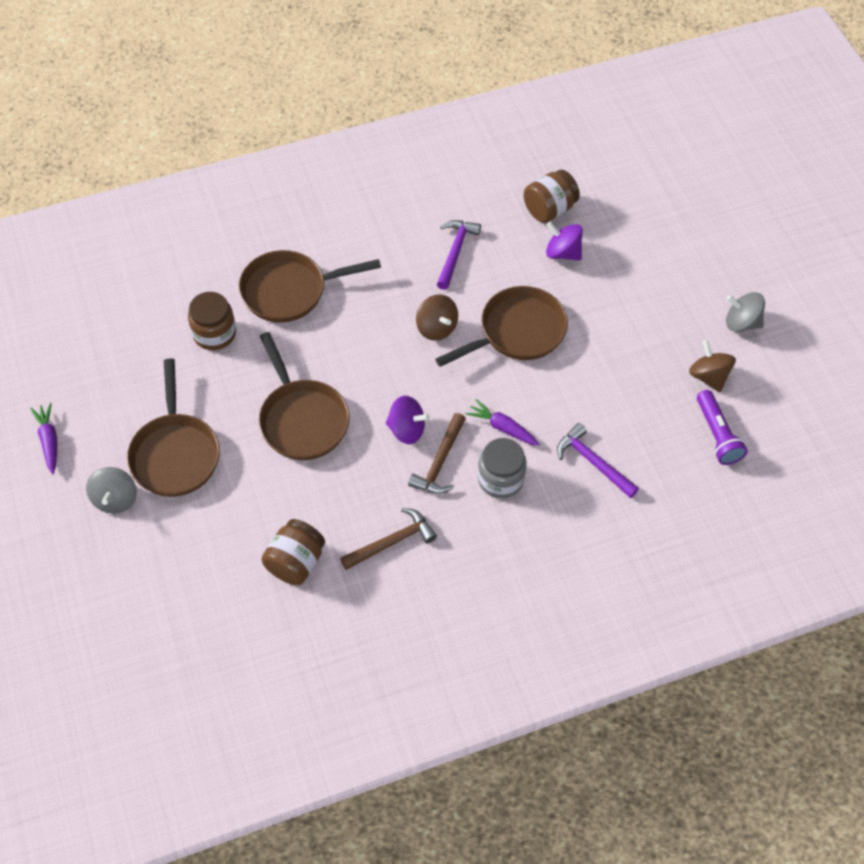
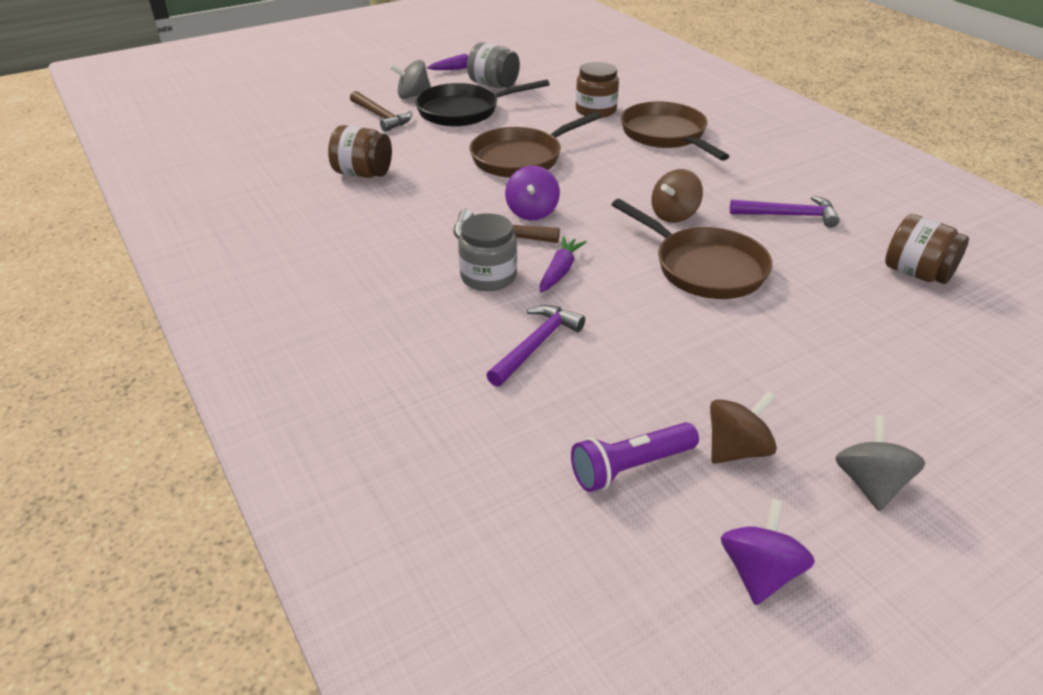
camera: 80 degrees right, 20 degrees down
brown pan [127,358,220,497] -> black pan [415,79,550,127]
brown hammer [340,508,437,570] -> brown hammer moved to [350,91,412,132]
purple spinning top [546,222,583,261] -> purple spinning top moved to [721,499,815,605]
none -> grey jar [467,42,520,88]

